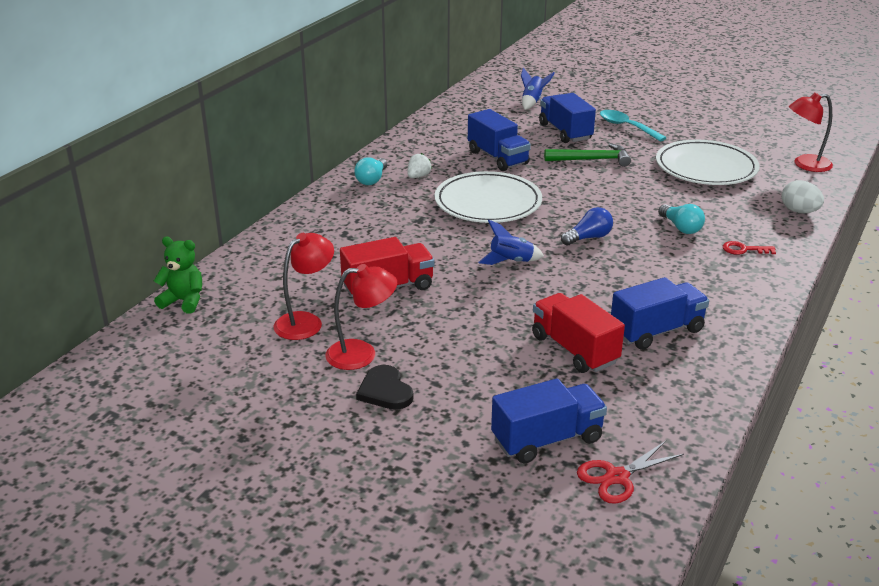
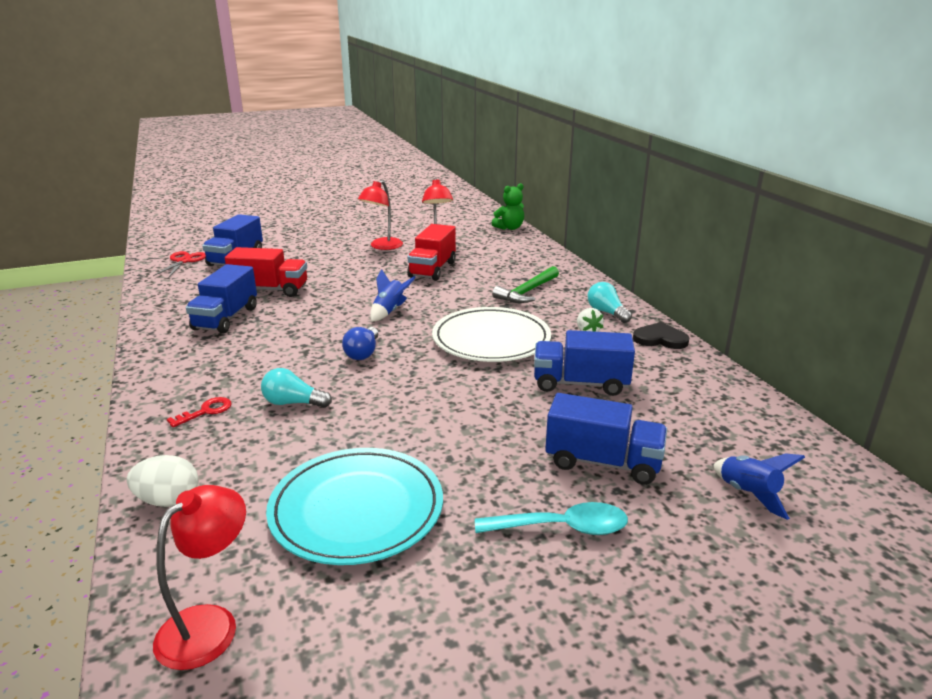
camera: 130 degrees right, 5 degrees down
black heart [356,365,413,410] -> black heart moved to [633,322,689,349]
green hammer [544,144,631,167] -> green hammer moved to [492,266,559,303]
white plate [656,140,760,185] -> turquoise plate [266,448,443,565]

